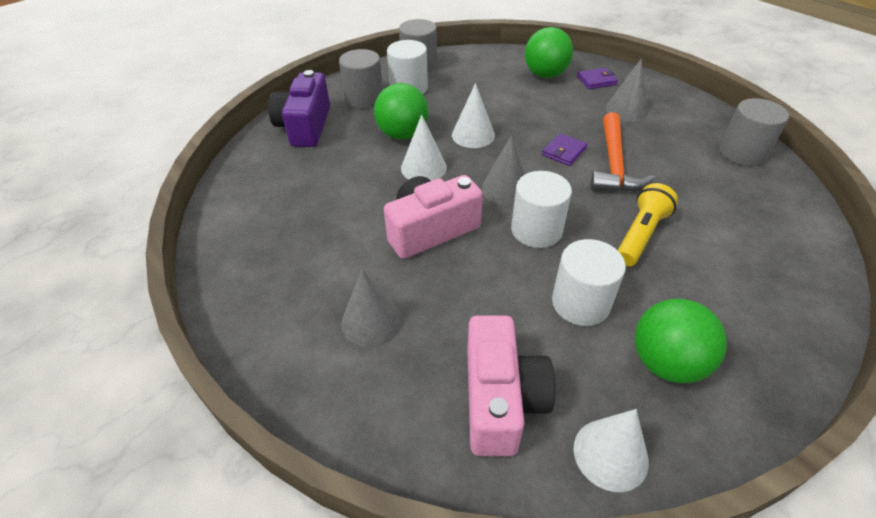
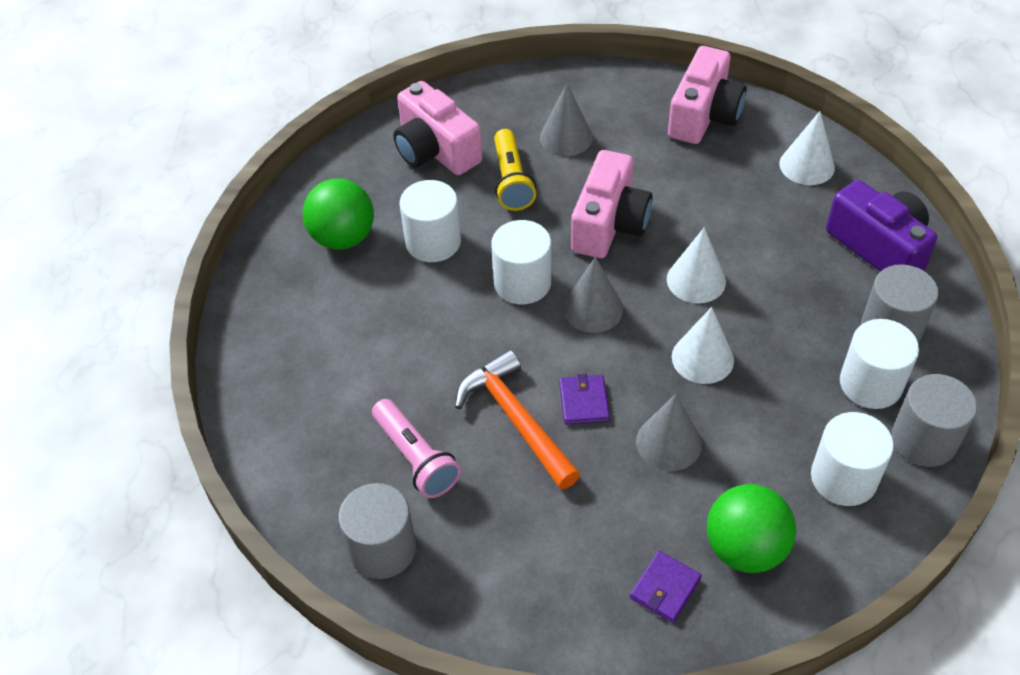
camera: 140 degrees right, 5 degrees up
green ball [374,83,429,140] -> none
white cone [574,409,649,492] -> white cone moved to [779,111,835,185]
grey cone [606,58,648,122] -> grey cone moved to [636,394,702,471]
yellow flashlight [618,183,678,267] -> yellow flashlight moved to [494,129,536,211]
none -> pink flashlight [372,399,461,498]
none -> pink camera [668,46,747,144]
none -> white cylinder [811,412,894,506]

